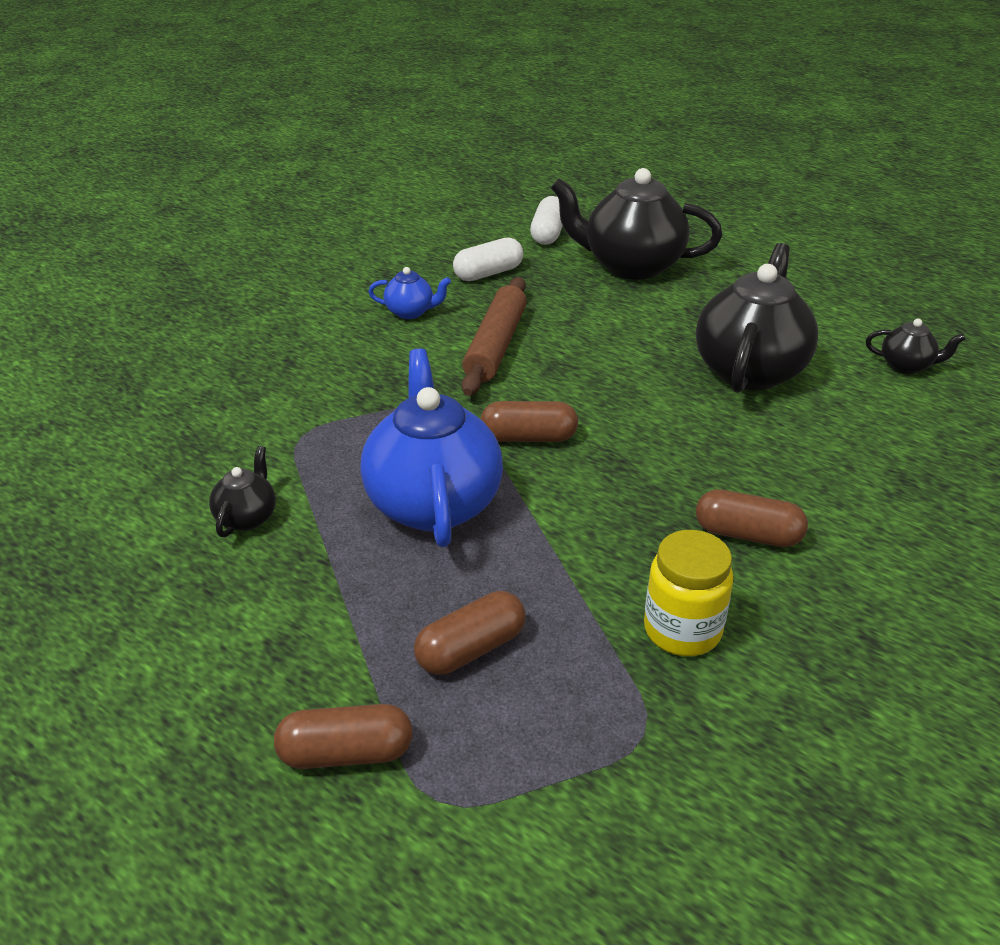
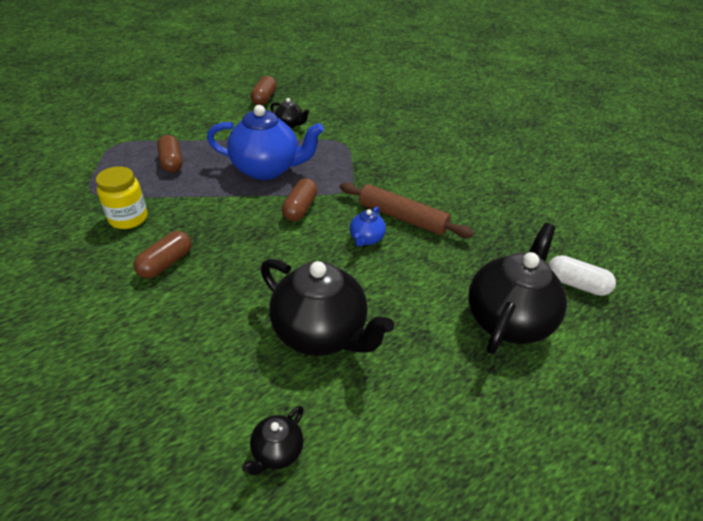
camera: 105 degrees right, 5 degrees up
brown capsule [274,704,413,769] -> brown capsule moved to [250,76,276,105]
blue teapot [368,267,451,319] -> blue teapot moved to [350,207,386,247]
white capsule [453,237,523,281] -> none

